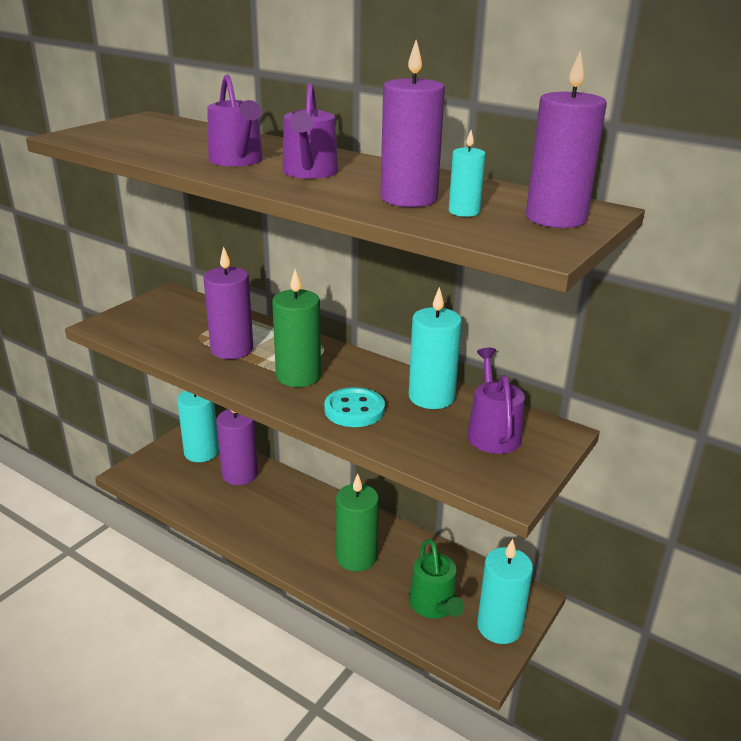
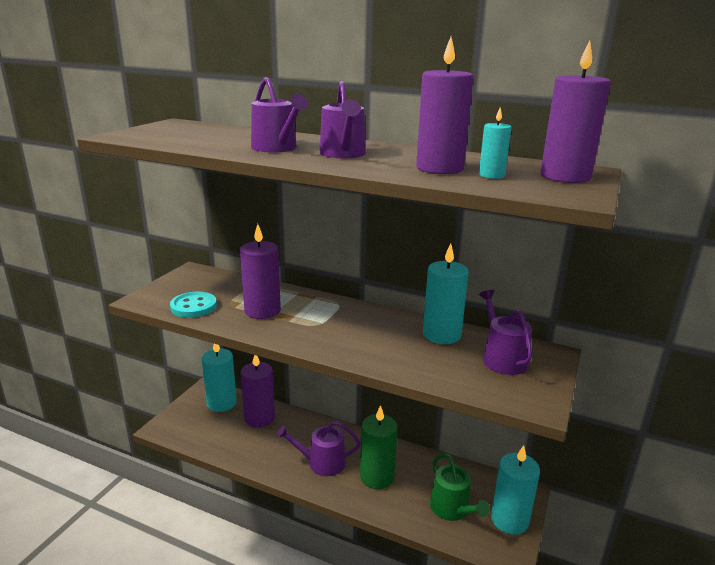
camera: 10 degrees left, 5 degrees down
green candle [272,270,321,387] -> none
turquoise button [324,387,385,427] -> turquoise button moved to [170,292,217,318]
none -> purple watering can [277,421,361,476]

